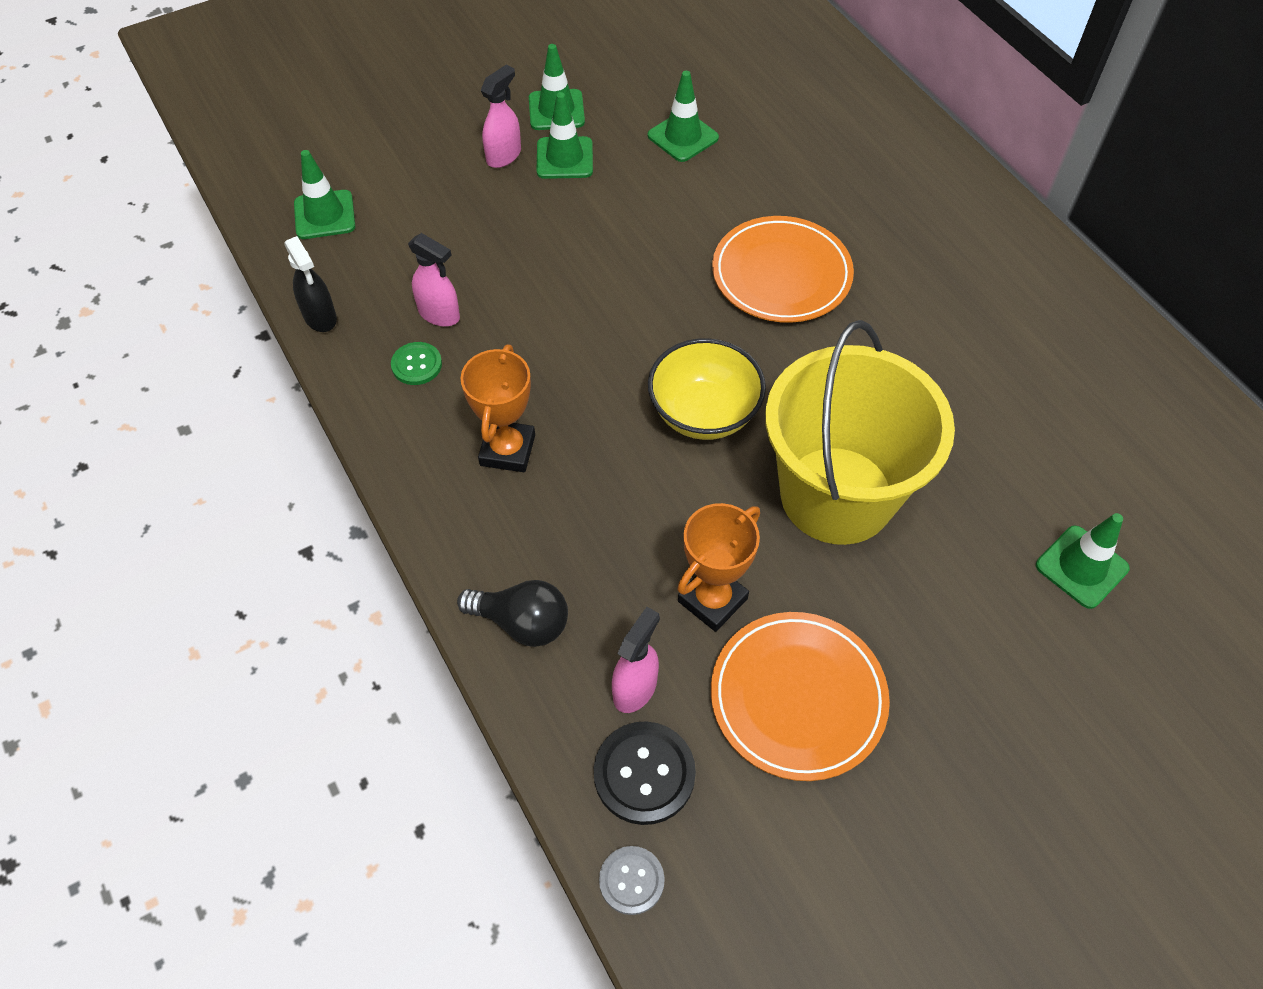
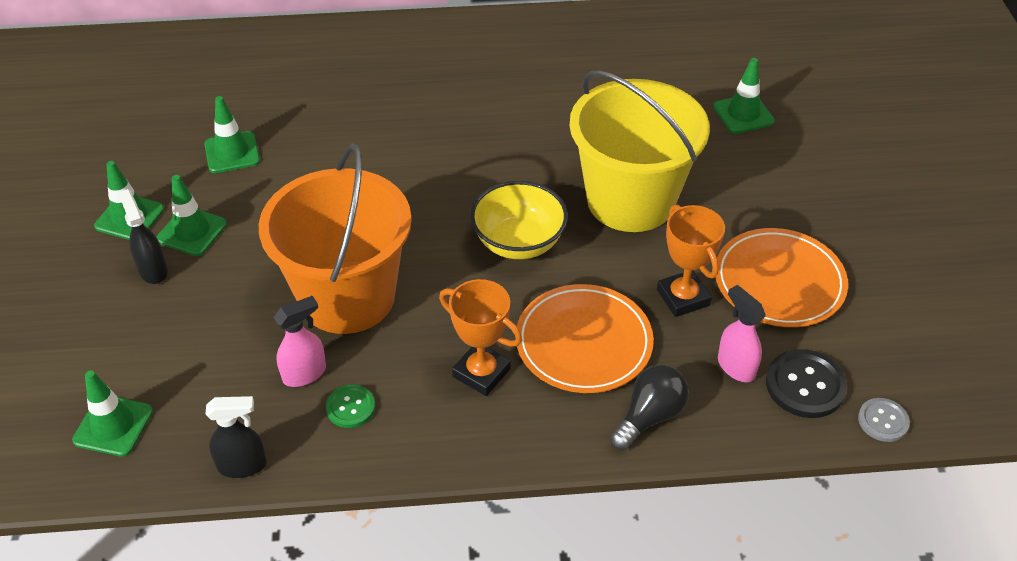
camera: 65 degrees left, 10 degrees down
pink spray bottle [480,64,521,168] -> black spray bottle [118,189,168,284]
orange plate [712,216,854,323] -> orange plate moved to [517,284,654,393]
none -> orange bucket [259,143,412,334]

